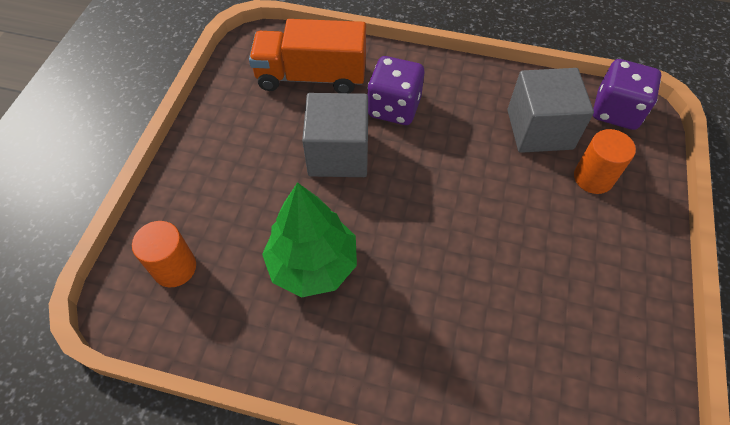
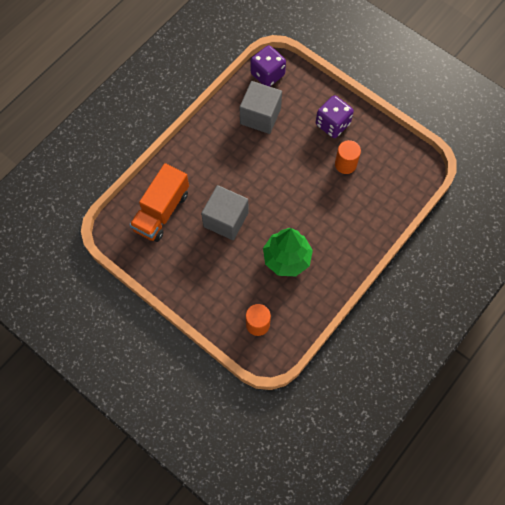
camera: 65 degrees left, 10 degrees up
purple dice [367,56,424,125] -> purple dice moved to [316,95,354,138]
orange cylinder [574,129,636,194] -> orange cylinder moved to [335,140,361,174]

